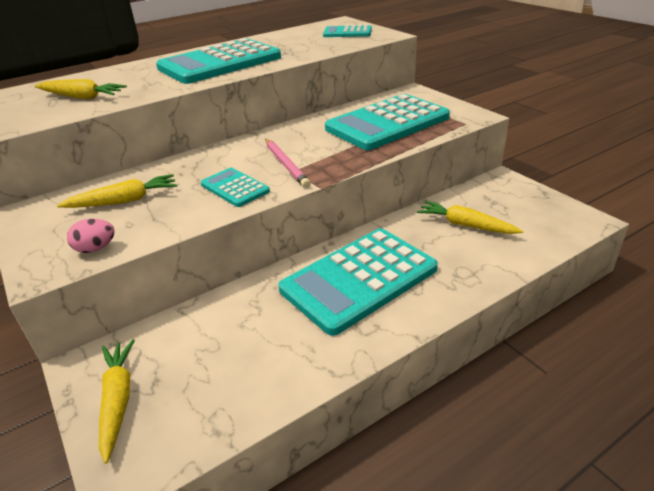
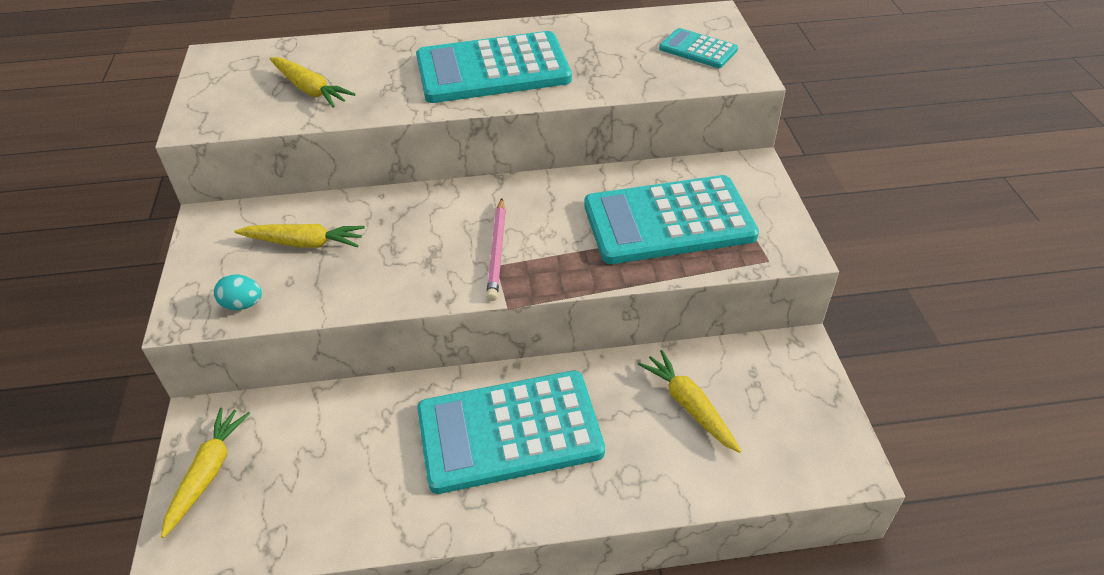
camera: 25 degrees right, 10 degrees up
pink egg [67,218,115,253] -> turquoise egg [214,274,262,310]
turquoise calculator [201,168,270,207] -> none

